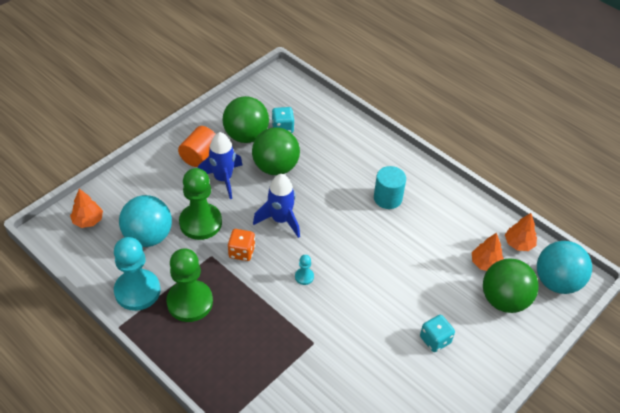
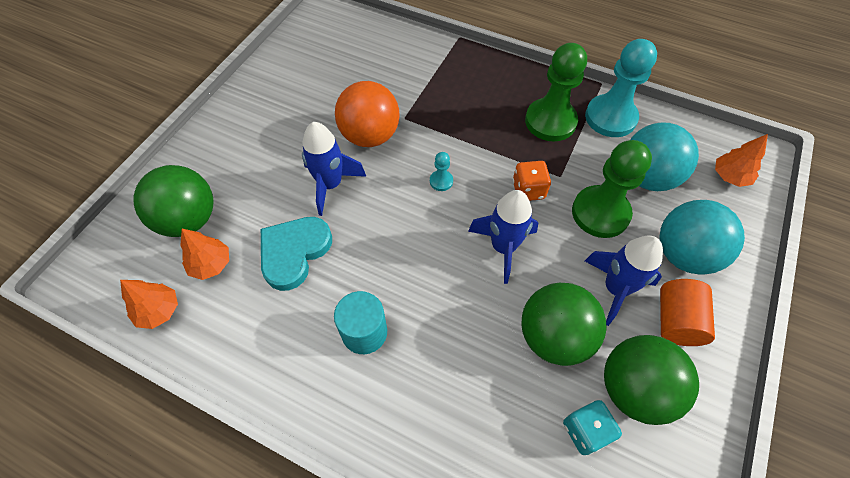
camera: 165 degrees right, 10 degrees up
turquoise dice [420,315,455,352] -> none
turquoise ball [537,241,592,294] -> turquoise ball moved to [659,200,745,275]
none -> turquoise heart [261,217,332,291]
none -> blue rocket [302,122,366,216]
none -> orange ball [335,81,400,147]

